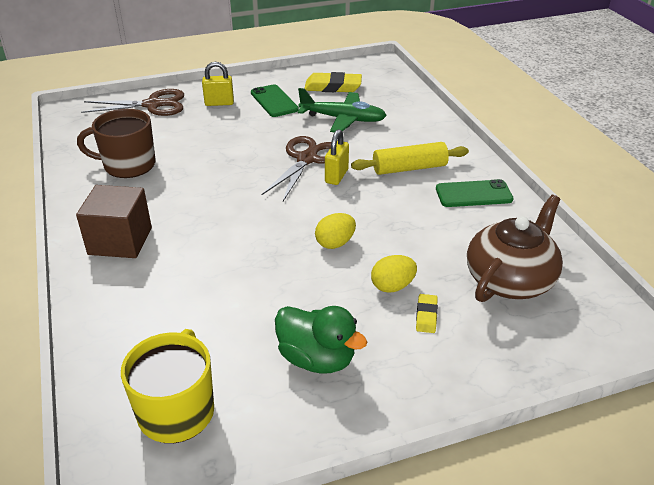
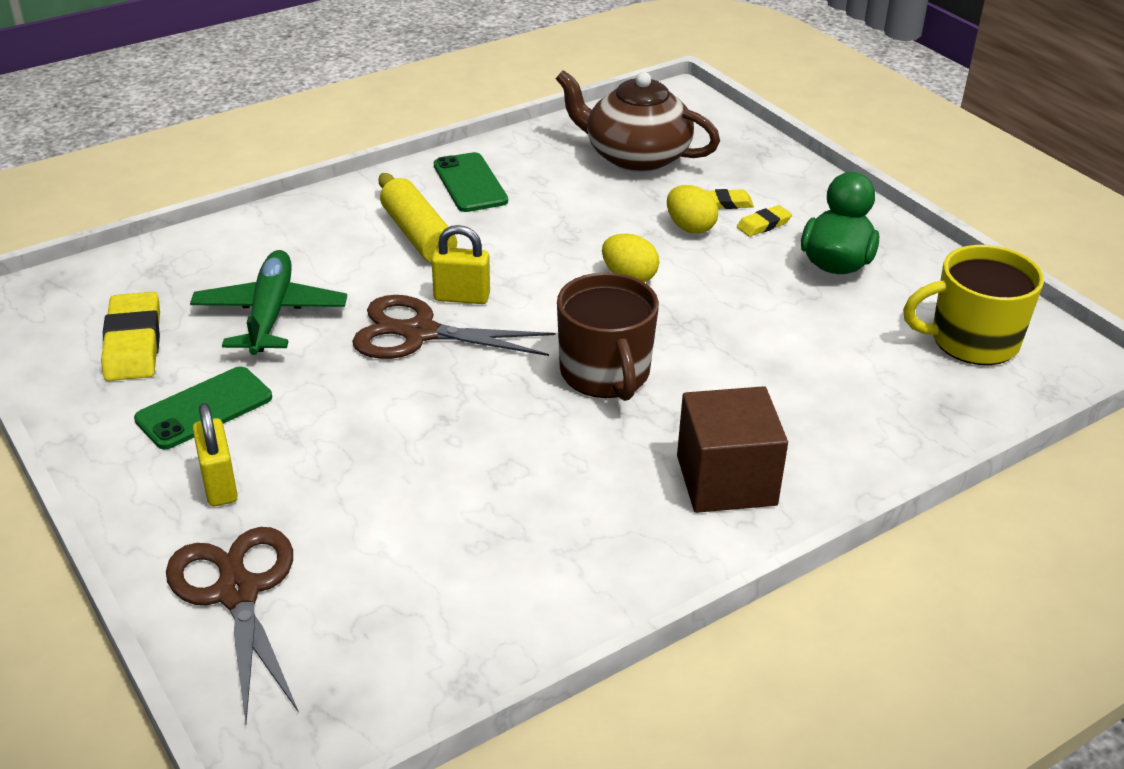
camera: 105 degrees left, 0 degrees up
brown mug [77,109,156,178] -> brown mug moved to [557,272,659,401]
none -> yellow eraser [737,205,792,237]

